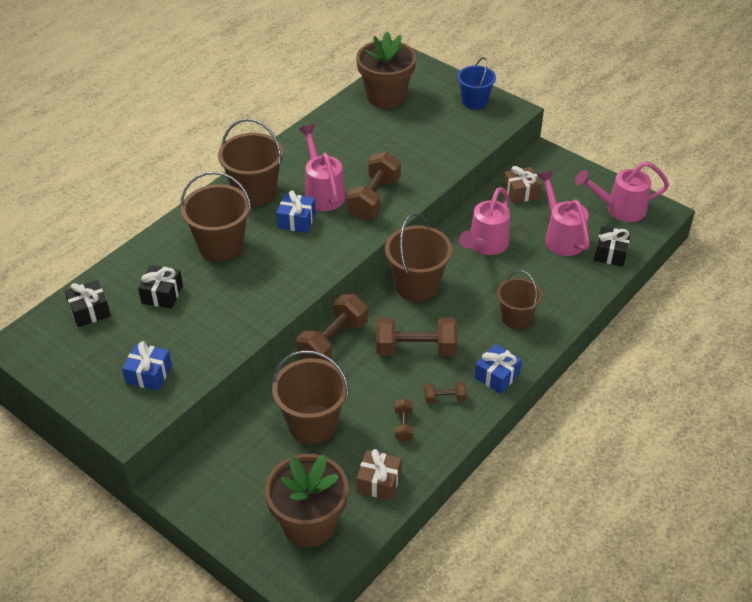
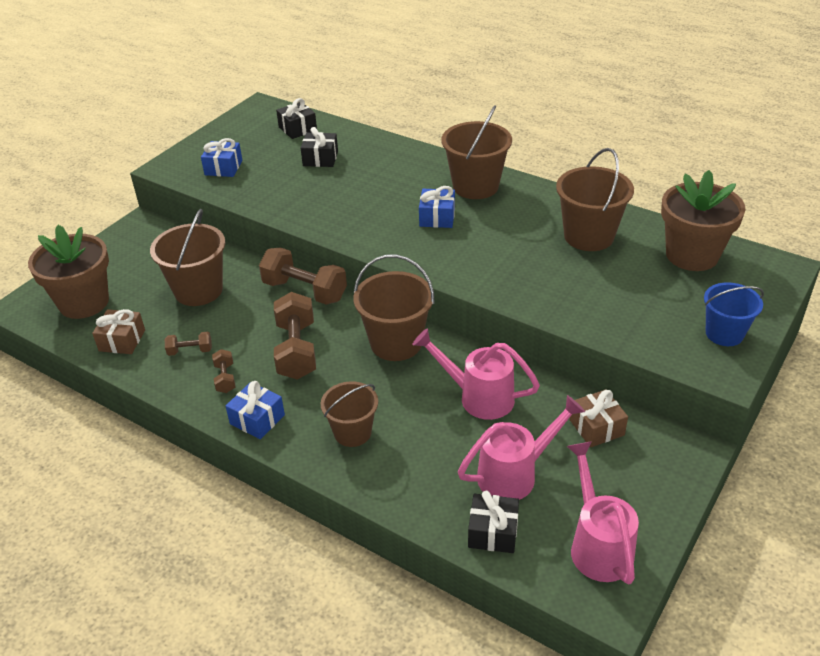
camera: 85 degrees right, 5 degrees down
brown bucket [180,171,251,262] -> brown bucket moved to [556,148,634,251]
pink watering can [299,124,345,211] -> none
brown dumbbell [346,151,401,220] -> none

